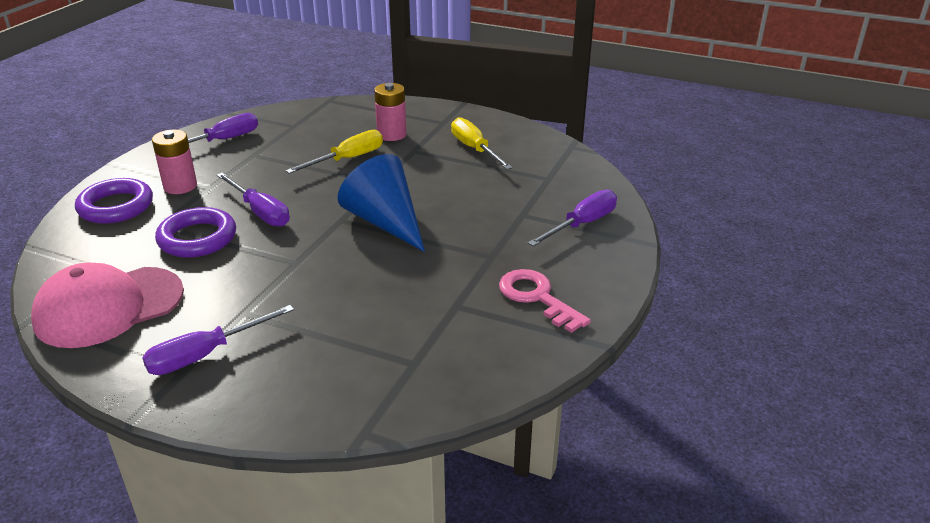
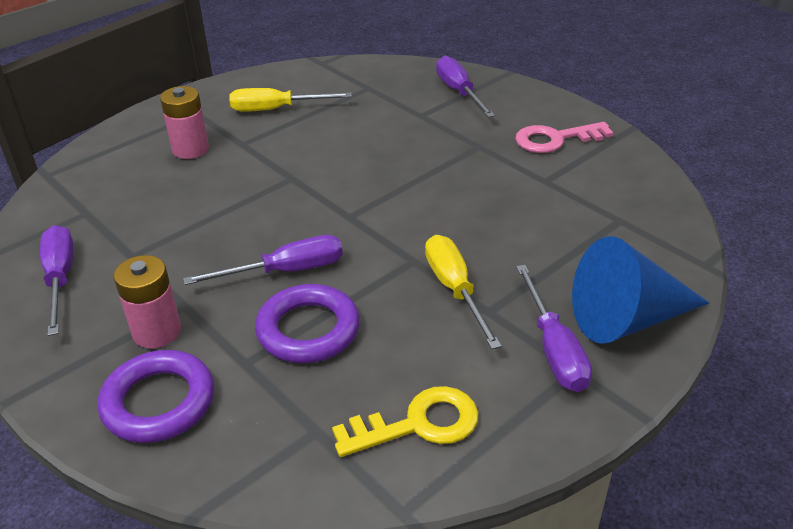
camera: 65 degrees left, 5 degrees up
pink cap [31,263,184,348] -> yellow key [332,386,479,457]
yellow screwdriver [286,130,383,174] -> yellow screwdriver moved to [425,235,502,349]
blue cone [337,154,425,252] -> blue cone moved to [572,236,709,344]

